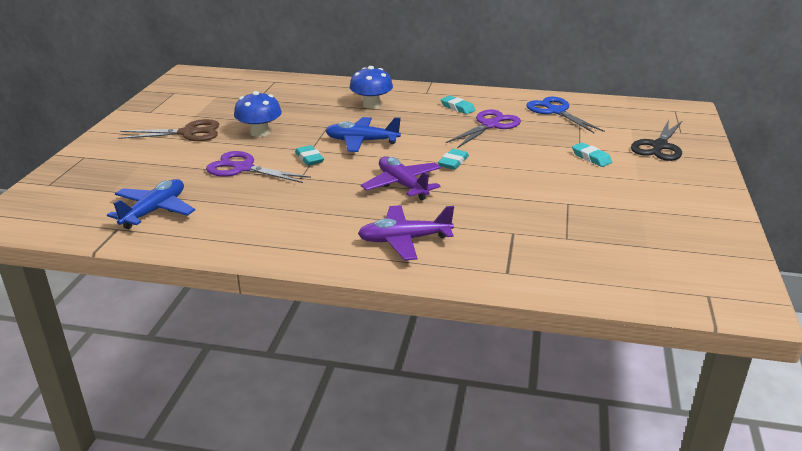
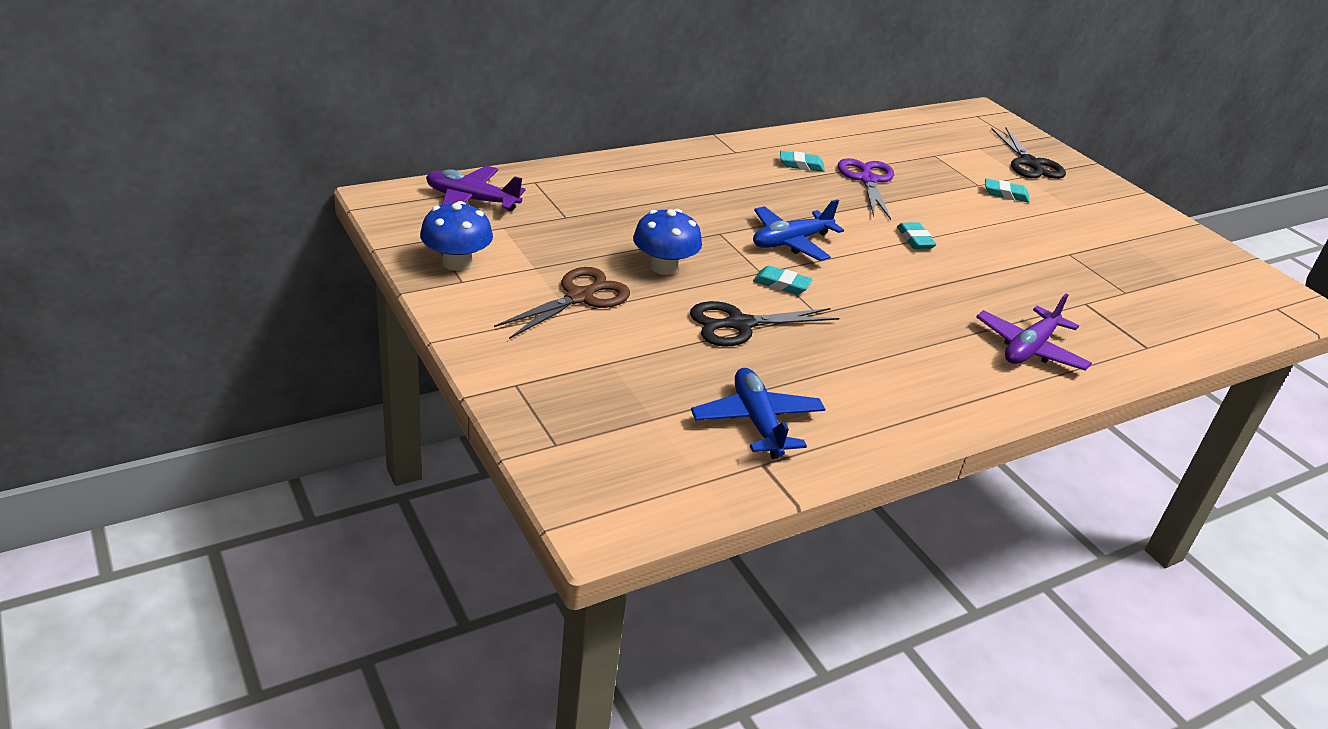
camera: 45 degrees left, 5 degrees up
purple scissors [206,151,311,183] -> black scissors [690,301,839,346]
blue mushroom [349,66,393,109] -> blue mushroom moved to [420,201,493,271]
purple plane [361,156,441,200] -> purple plane moved to [426,166,526,211]
blue scissors [526,97,605,133] -> none

